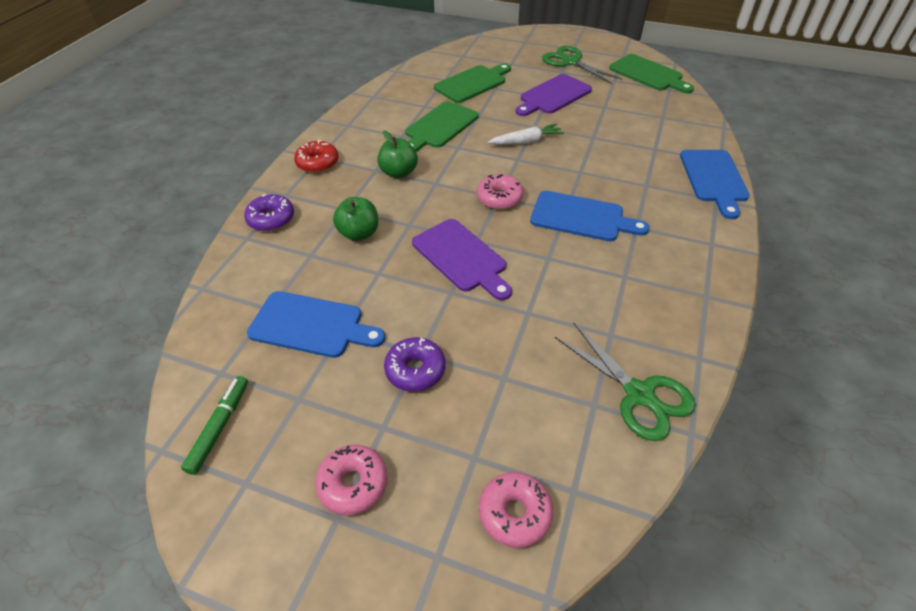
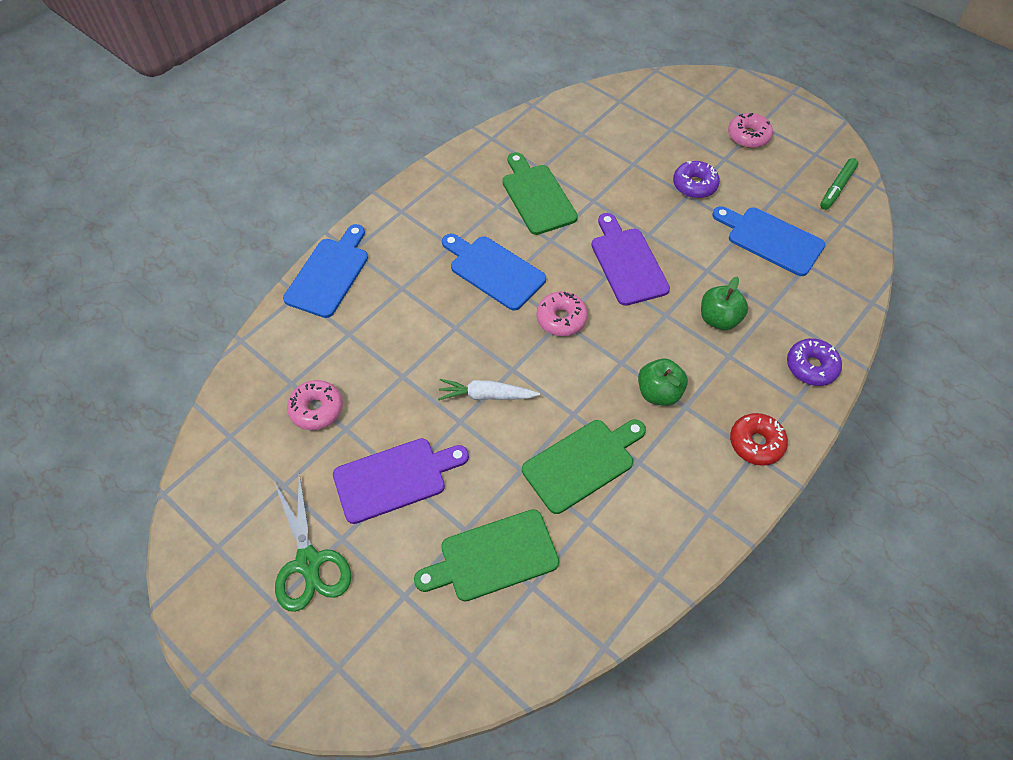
camera: 160 degrees left, 10 degrees up
pink donut [479,472,553,548] -> pink donut moved to [287,380,343,430]
green scissors [555,322,696,441] -> none
green cutting board [609,54,694,93] -> green cutting board moved to [502,152,578,235]

